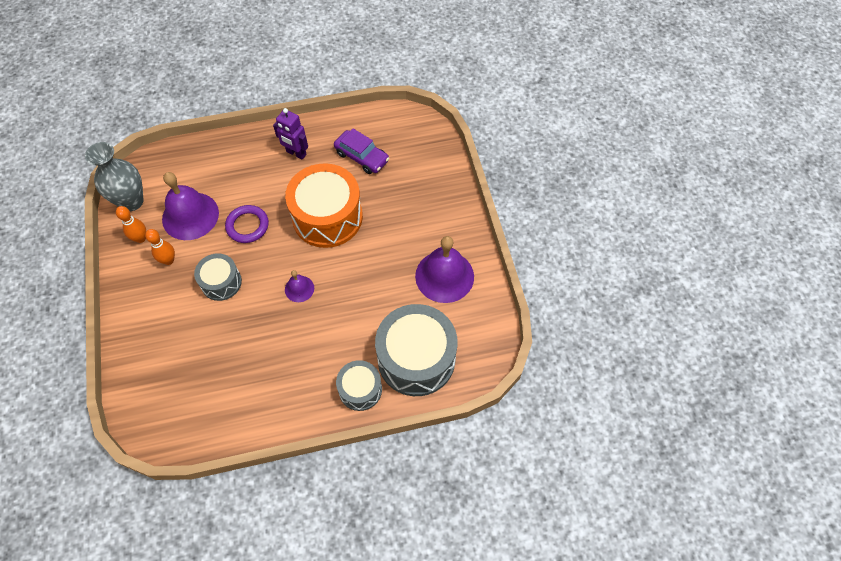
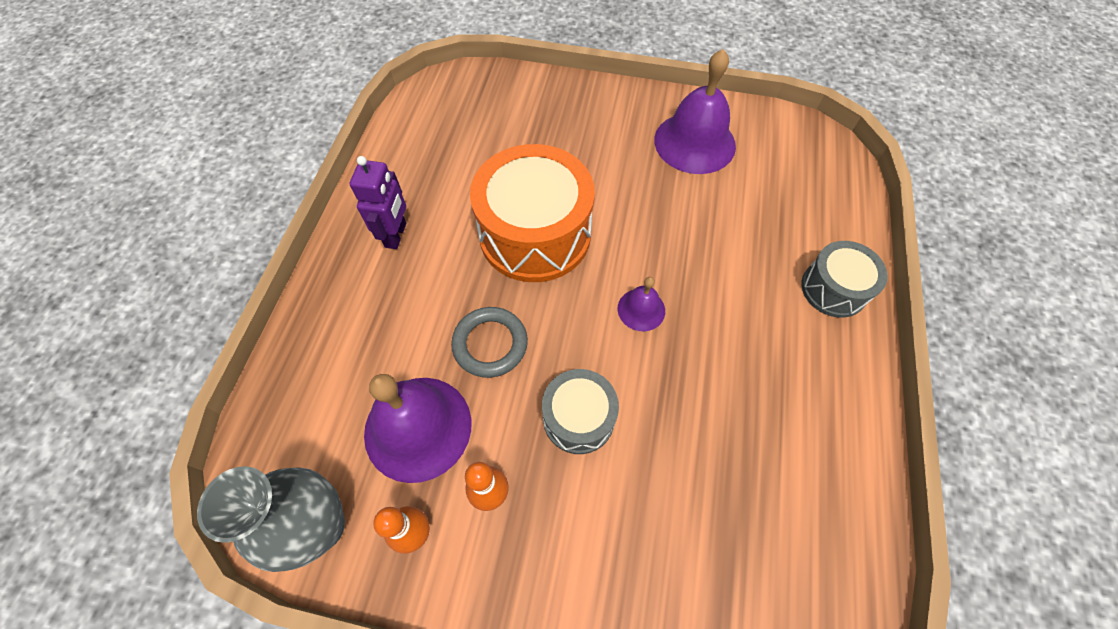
camera: 65 degrees left, 0 degrees up
purple ring [225,205,269,243] -> grey ring [451,307,528,378]
purple robot [273,108,308,160] -> purple robot turned 45 degrees counterclockwise [350,156,406,249]
purple car [334,128,389,174] -> none
grey drum [375,304,458,396] -> none

